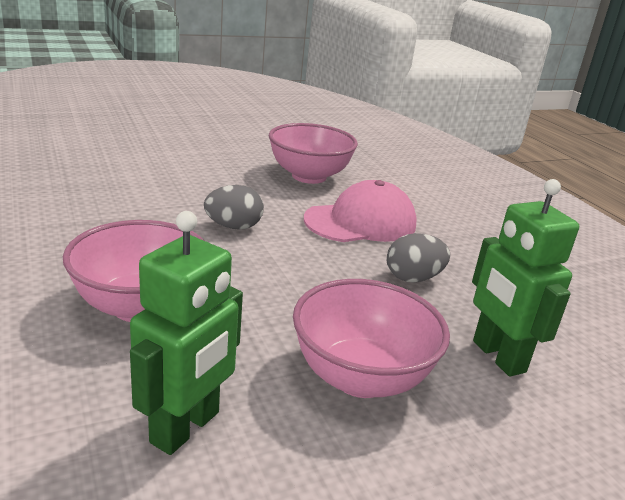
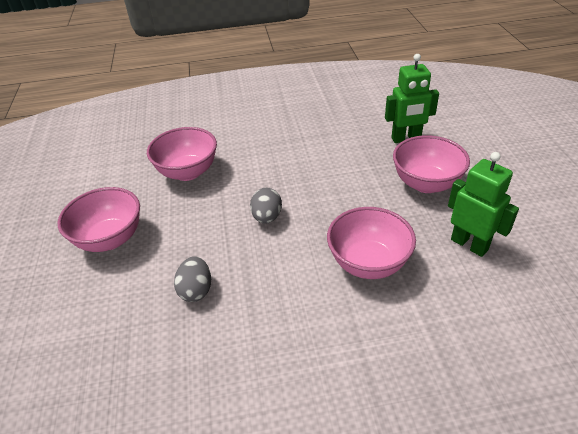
camera: 70 degrees left, 15 degrees up
pink cap [304,180,417,242] -> none
grey egg [387,233,450,283] -> grey egg moved to [174,256,211,302]
none -> pink bowl [58,187,140,252]

